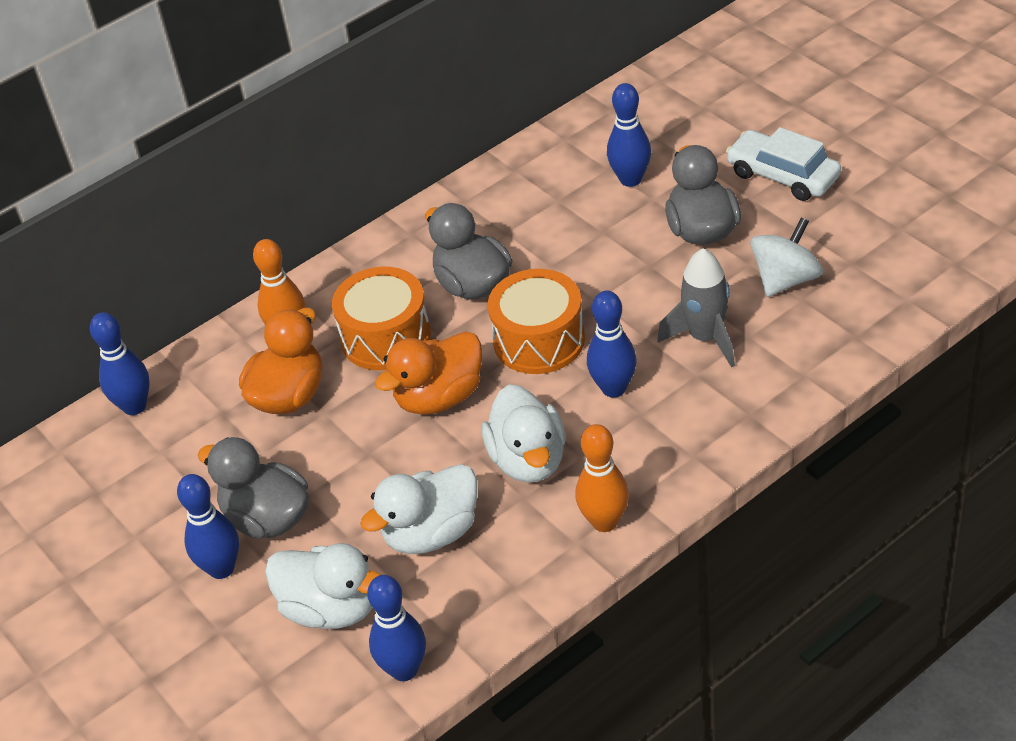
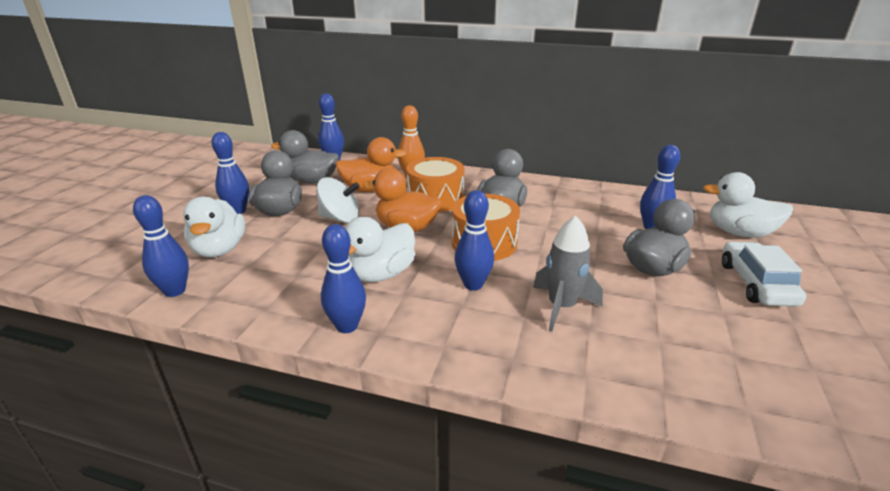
camera: 50 degrees right, 15 degrees down
white duck [360,464,477,554] -> white duck moved to [703,172,793,238]
orange bowling pin [575,424,629,532] -> blue bowling pin [321,224,366,333]
white spinning top [750,217,823,297] -> white spinning top moved to [316,177,360,223]
none -> grey duck [271,130,339,184]

